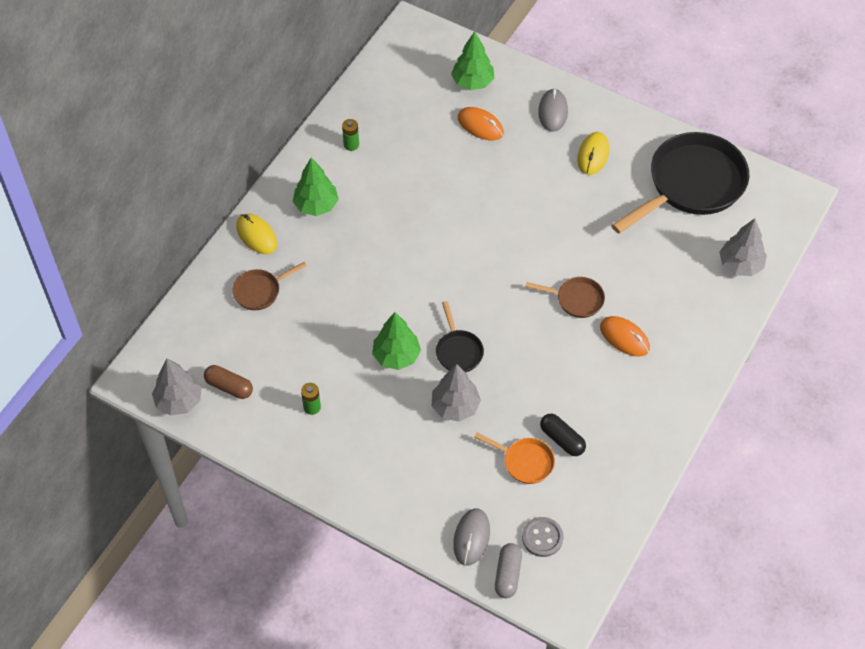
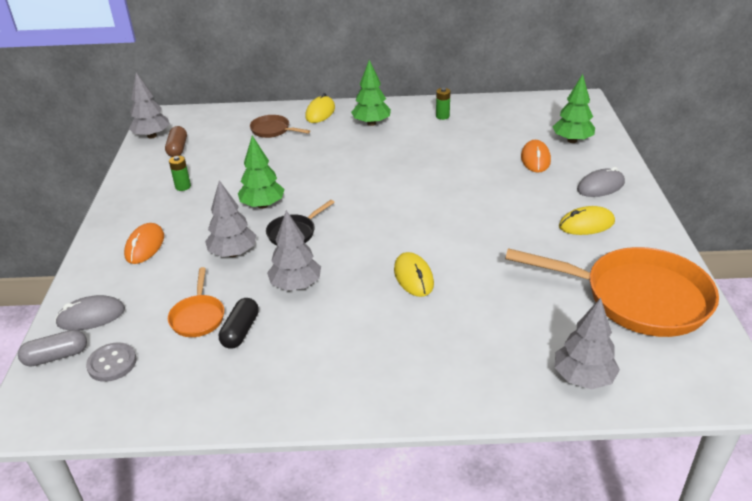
camera: 60 degrees right, 20 degrees down
brown pan [526,277,605,318] -> yellow mouse [394,252,434,297]
orange mouse [600,316,650,356] -> orange mouse moved to [124,223,164,264]
black pan [611,132,749,234] -> orange pan [505,247,719,337]
none -> grey tree [267,210,321,291]

